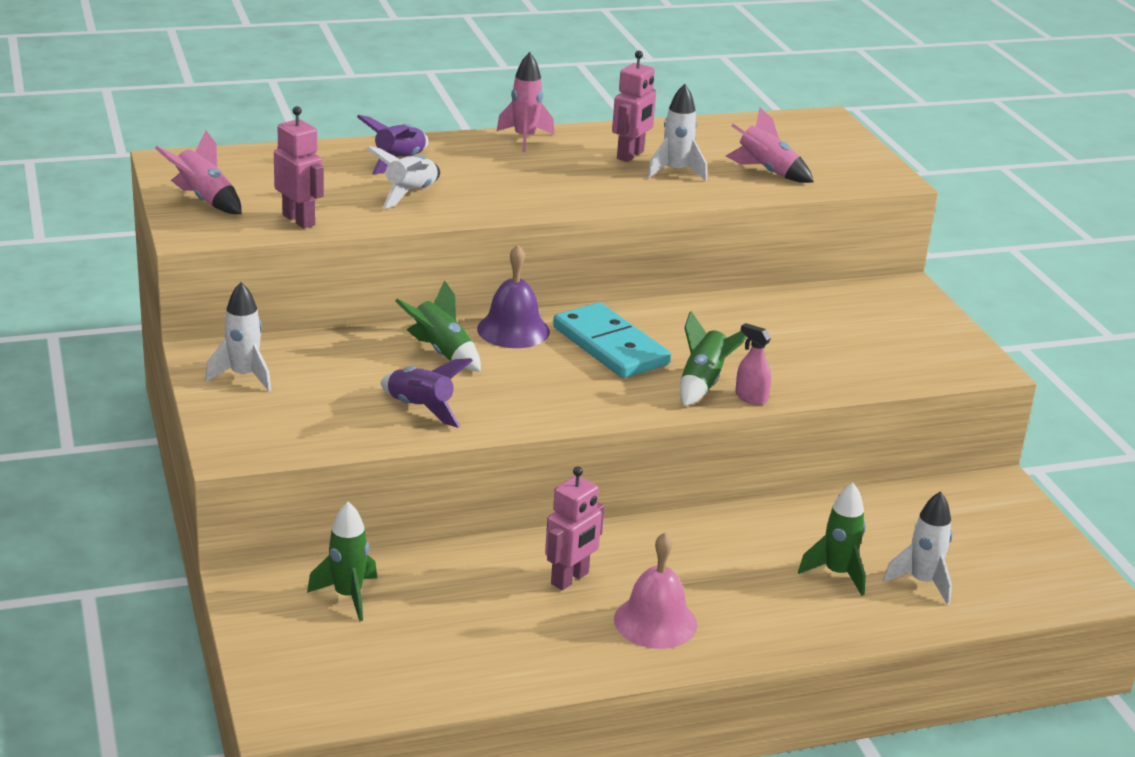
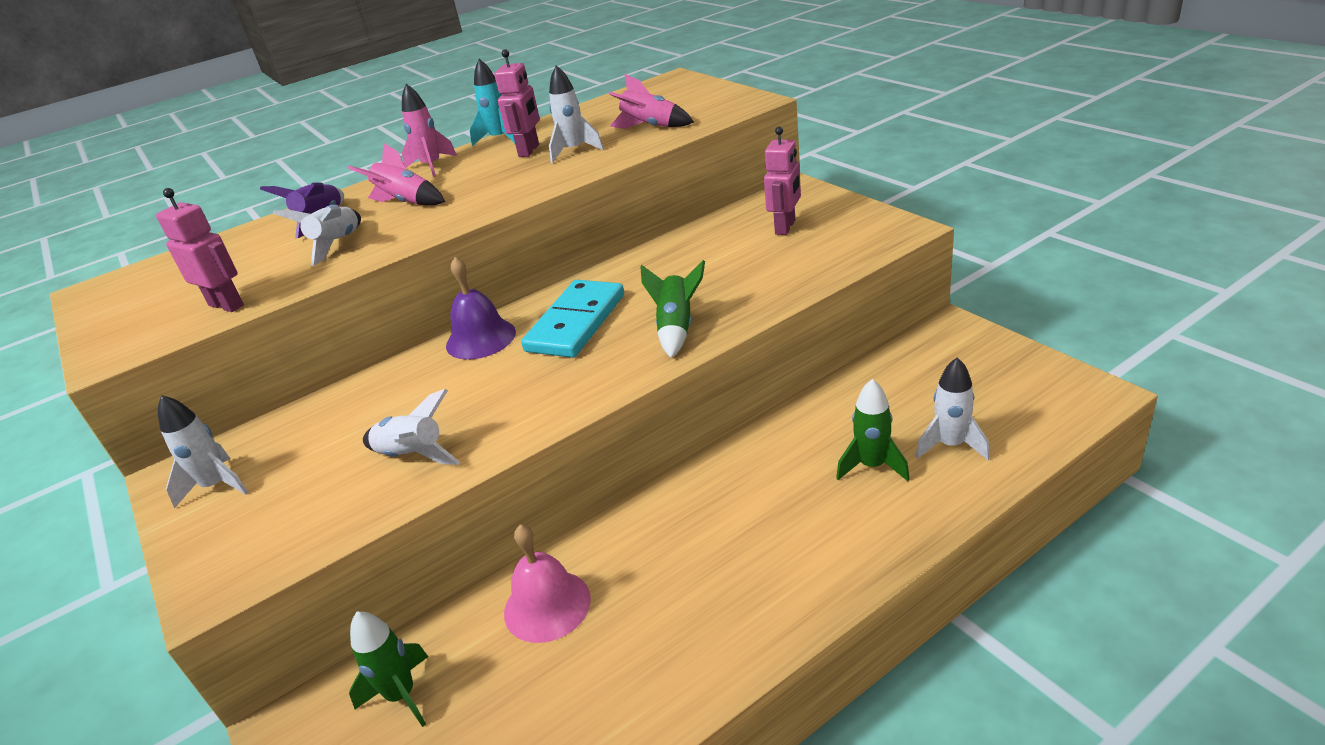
camera: 10 degrees left, 5 degrees up
pink rocket [155,130,241,214] -> pink rocket moved to [347,143,445,205]
purple rocket [380,358,473,428] -> white rocket [363,389,460,465]
green rocket [395,280,481,371] -> none
pink robot [545,466,605,590] -> pink robot moved to [764,127,801,235]
turquoise domino [553,302,671,378] -> turquoise domino turned 75 degrees clockwise [521,280,624,358]
pink bell [614,532,697,649] -> pink bell moved to [504,525,591,643]
pink spray bottle [735,323,771,405] -> none
none -> turquoise rocket [470,59,515,146]

